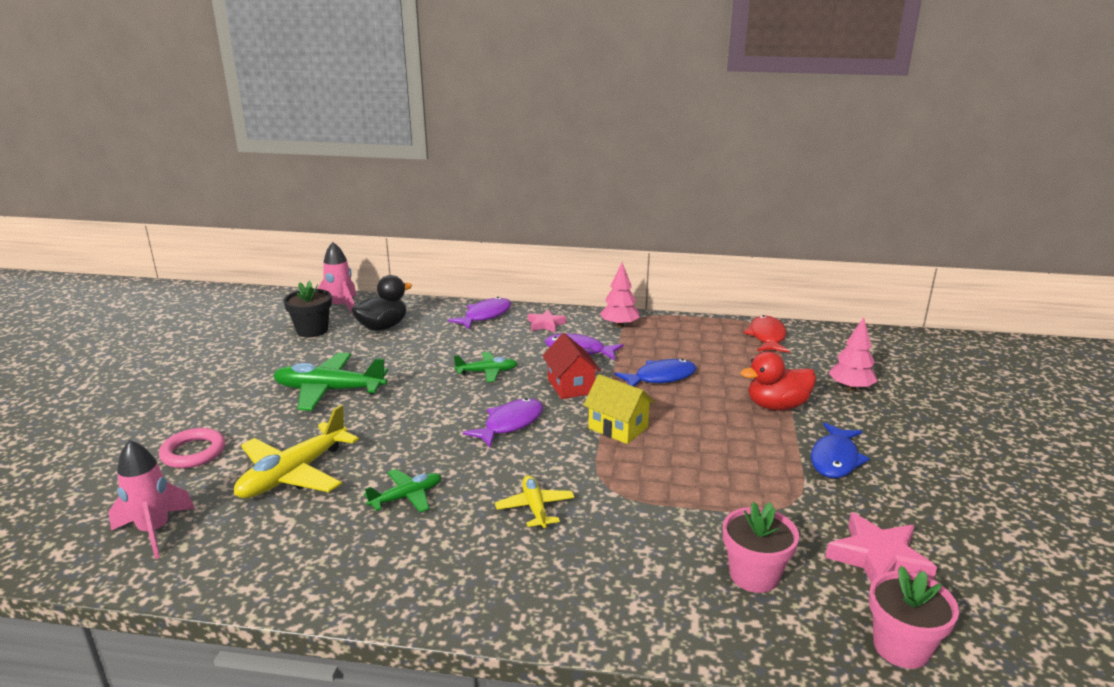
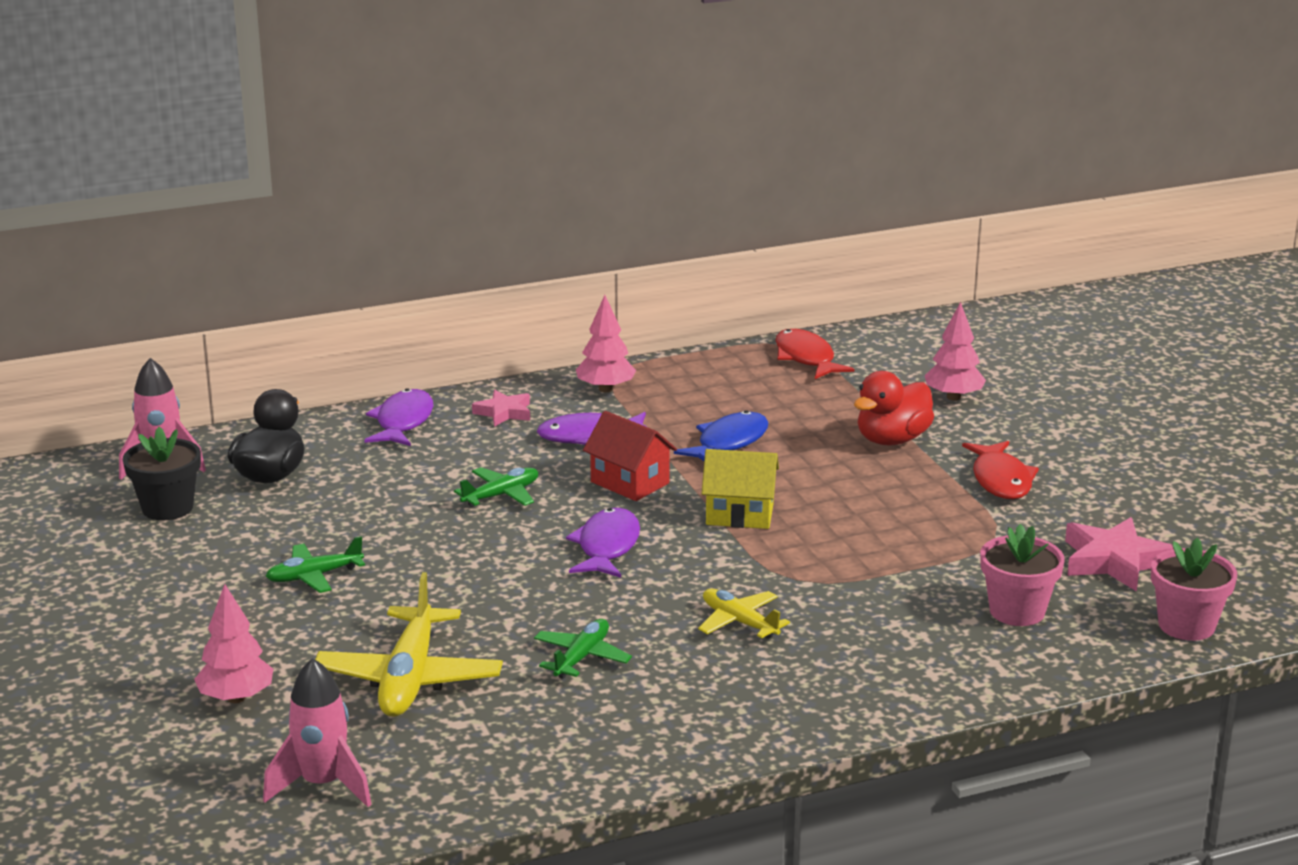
camera: 30 degrees left, 0 degrees up
pink ring [159,428,225,468] -> pink tree [194,584,273,703]
green plane [273,353,388,411] -> green plane [266,536,365,593], size x0.56
blue fish [811,422,870,478] -> red fish [962,441,1039,499]

